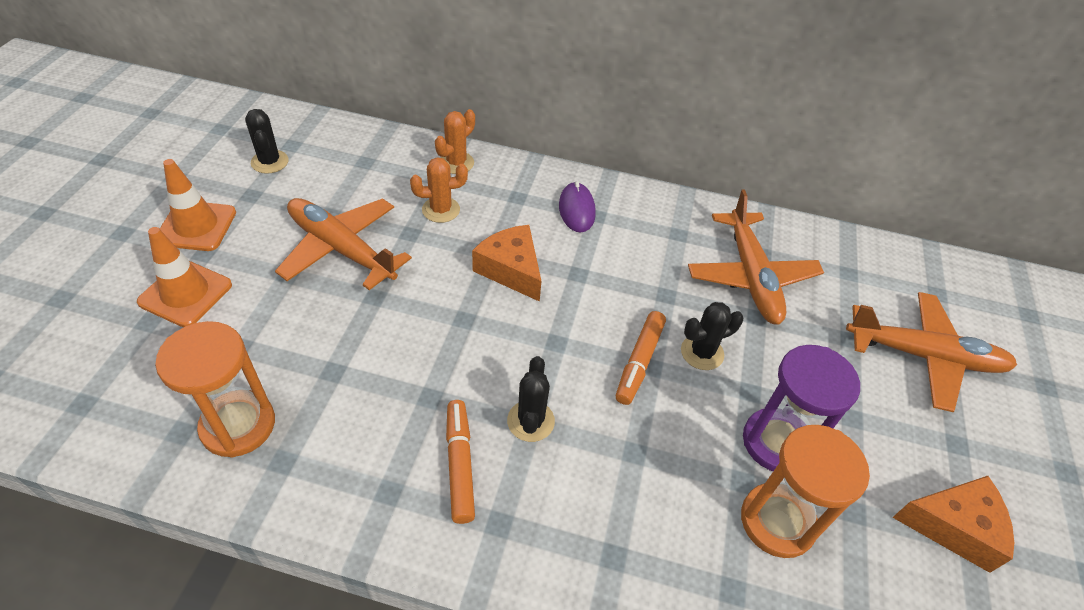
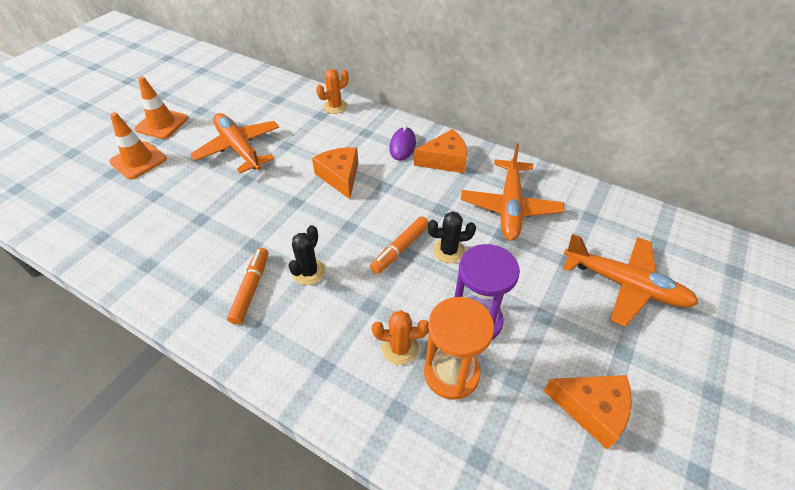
camera: 20 degrees right, 0 degrees up
orange hourglass [155,321,275,458] -> none
black cactus [245,109,289,174] -> none
orange cactus [410,157,468,223] -> orange cactus moved to [372,310,429,365]
none -> orange cheese [414,129,467,173]

